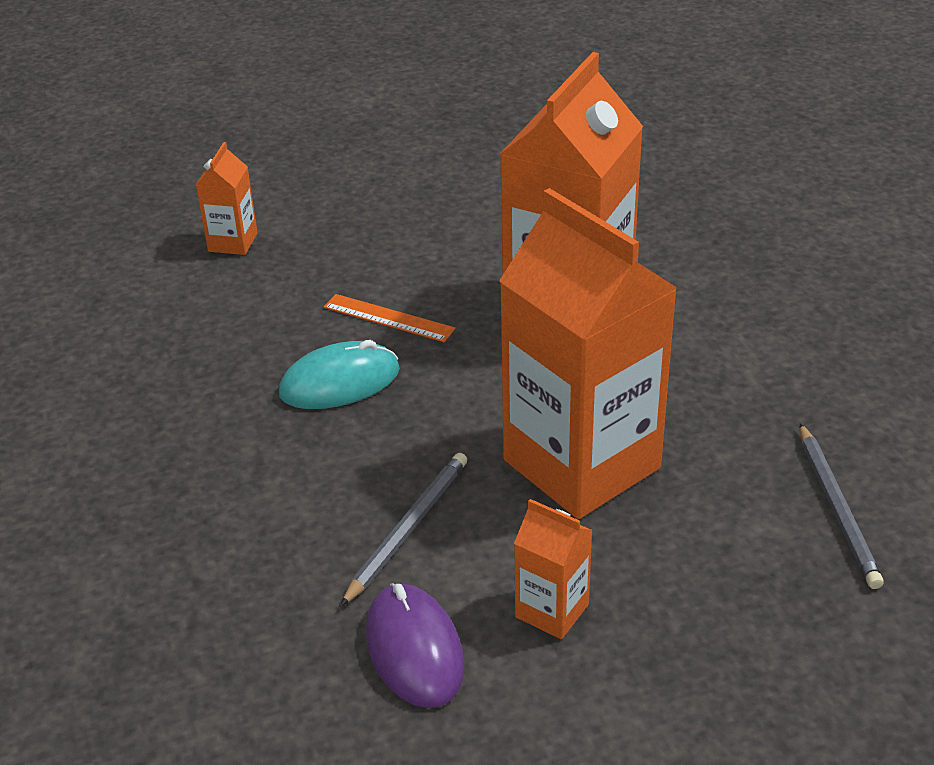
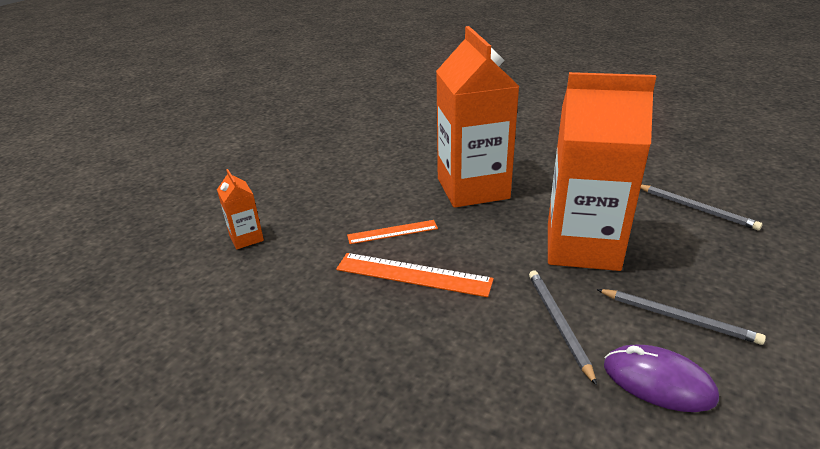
camera: 40 degrees left, 5 degrees down
turquoise mouse [279,340,400,409] -> orange ruler [336,253,494,297]
orange carton [514,499,593,639] -> grey pencil [596,289,766,345]

